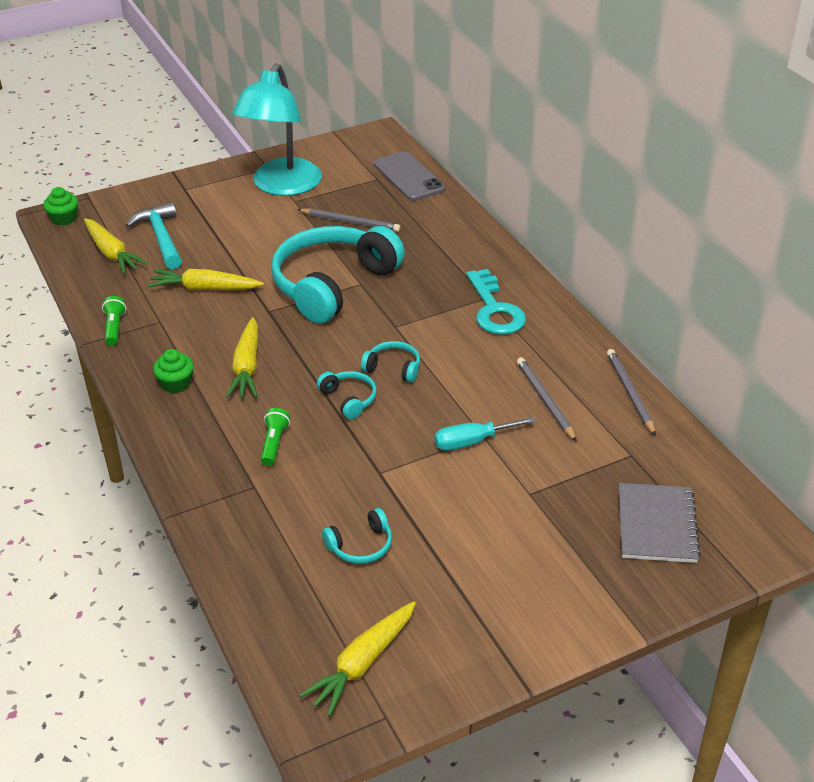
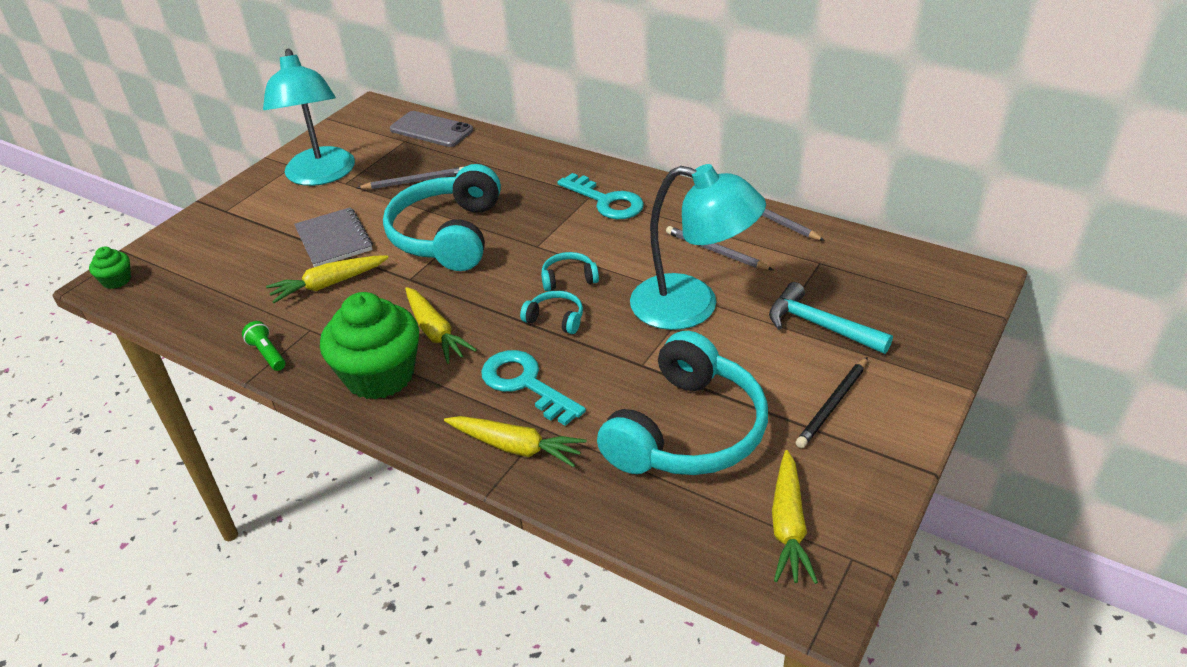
camera: 30 degrees left, 0 degrees up
yellow carrot [84,218,148,274] -> yellow carrot moved to [444,416,586,467]
turquoise hammer [126,202,182,269] -> turquoise hammer moved to [769,282,893,354]
green cupcake [153,349,194,393] -> green cupcake [320,292,419,400], size x2.20
green flashlight [261,408,290,466] -> turquoise key [481,350,586,426]
turquoise headphones [322,508,392,564] -> turquoise headphones [597,331,768,475], size x2.42
turquoise screwdriver [434,417,536,451] -> turquoise lamp [630,164,766,330]
grey notebook [619,483,701,563] -> grey notebook moved to [294,207,373,267]
none -> black pencil [796,357,868,448]

